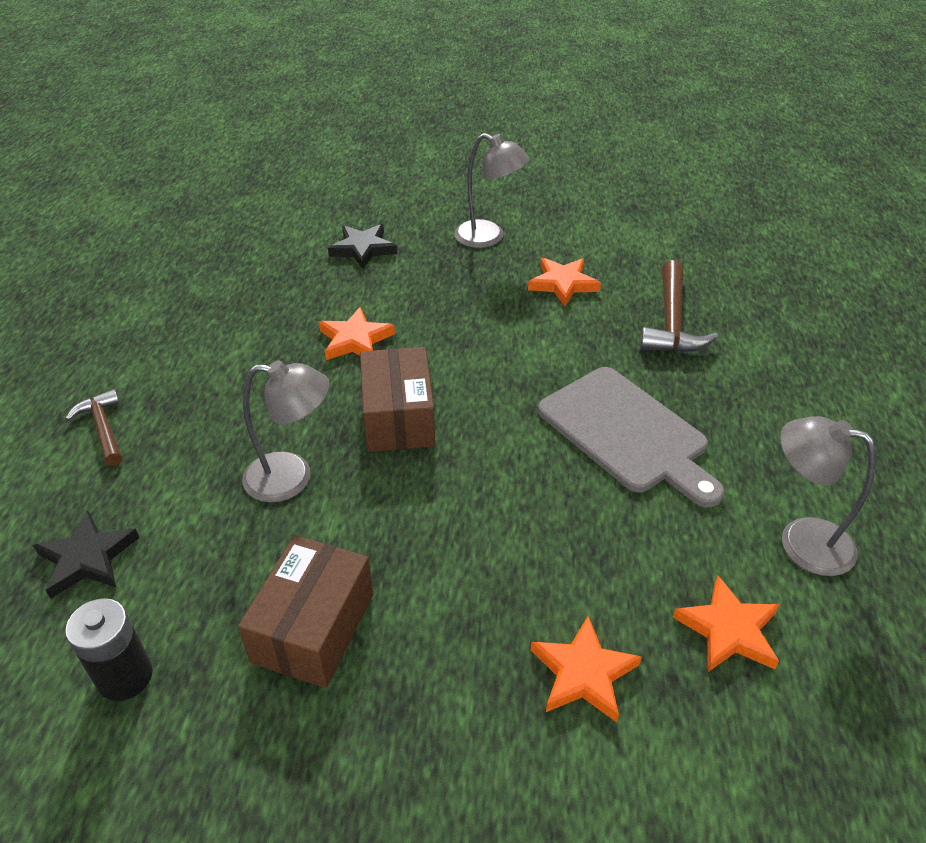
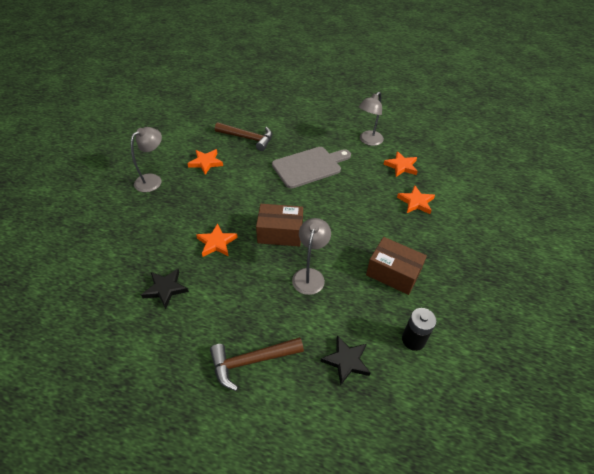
camera: 80 degrees left, 5 degrees up
brown hammer [66,389,122,466] -> brown hammer [210,337,304,391], size x1.57
black star [328,224,397,269] -> black star moved to [141,269,189,309]

